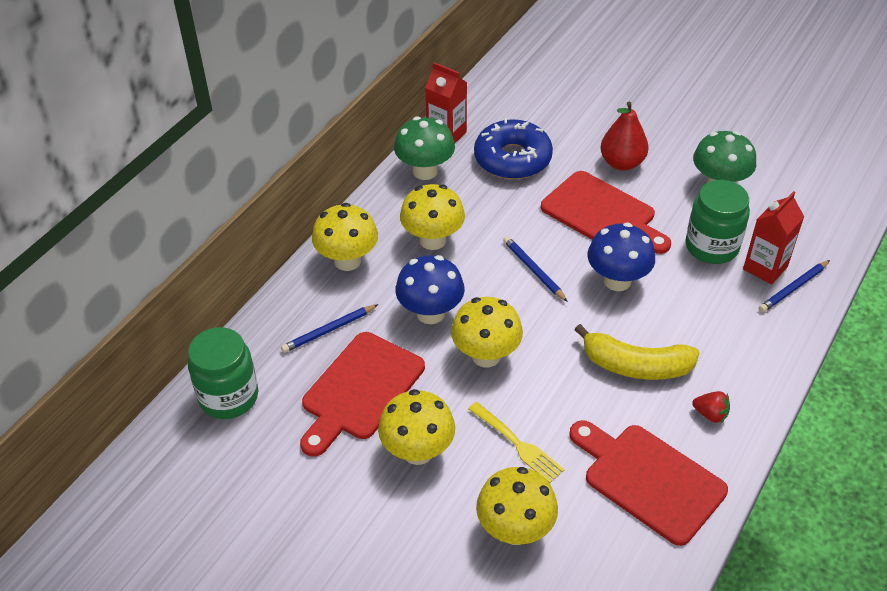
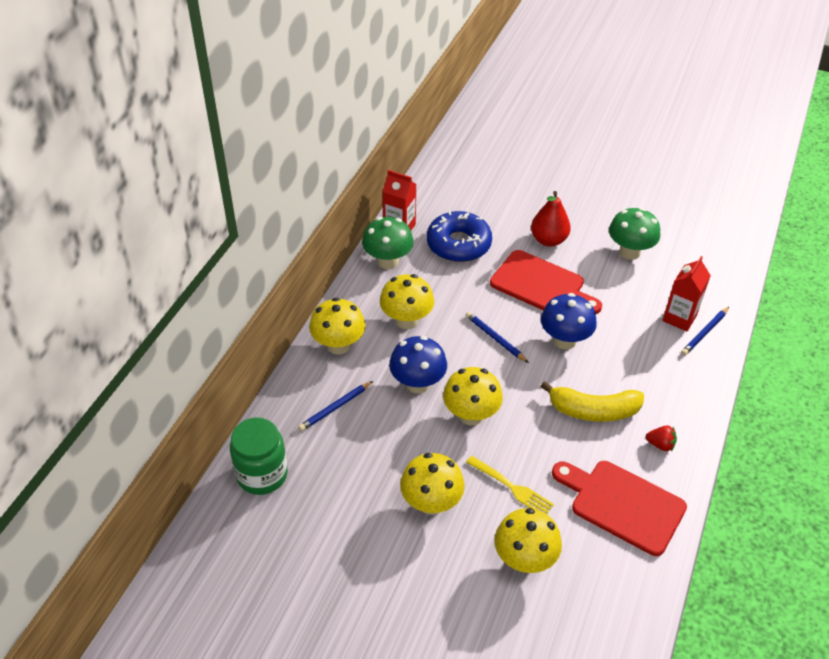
camera: 10 degrees left, 0 degrees up
red cutting board [300,332,425,457] -> none
green jar [686,180,750,264] -> none

